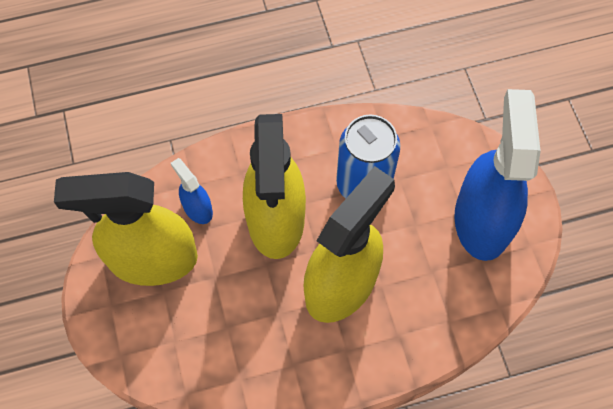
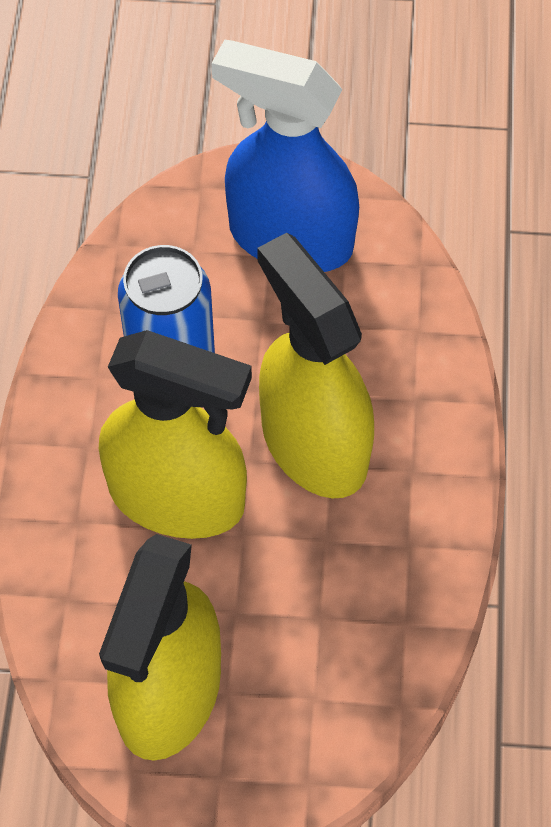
camera: 70 degrees left, 5 degrees down
blue spray bottle [171,158,213,224] -> none

